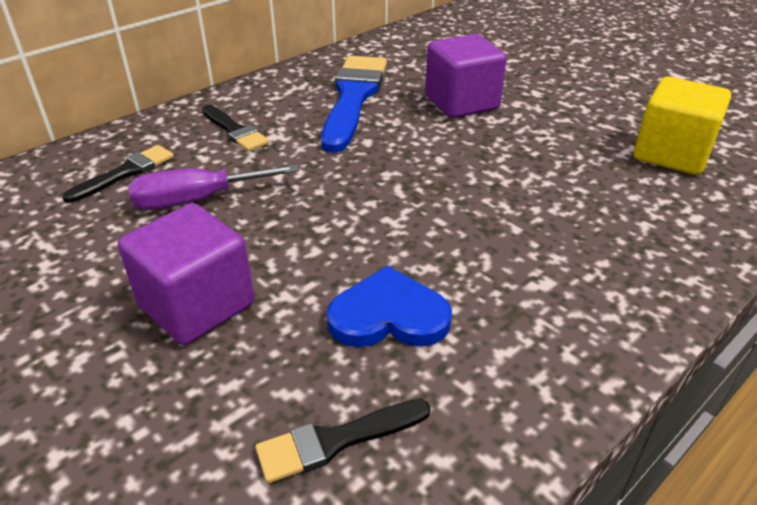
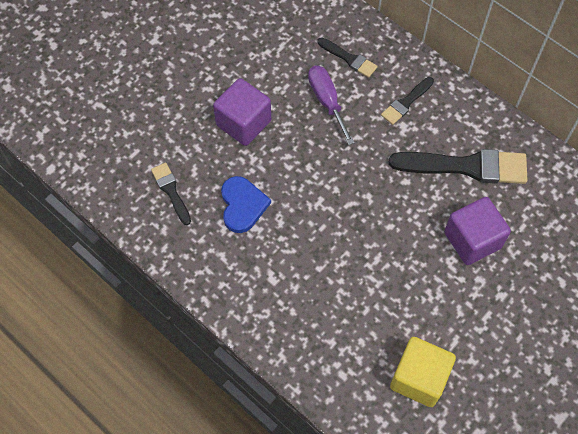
camera: 85 degrees right, 25 degrees up
blue brush [321,56,387,153] -> black brush [389,149,527,184]

